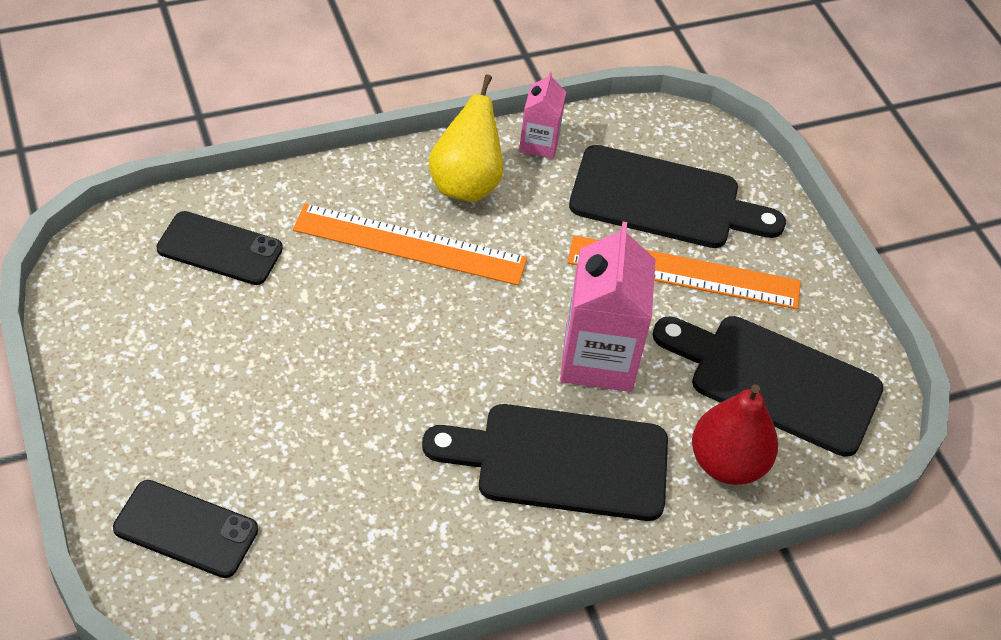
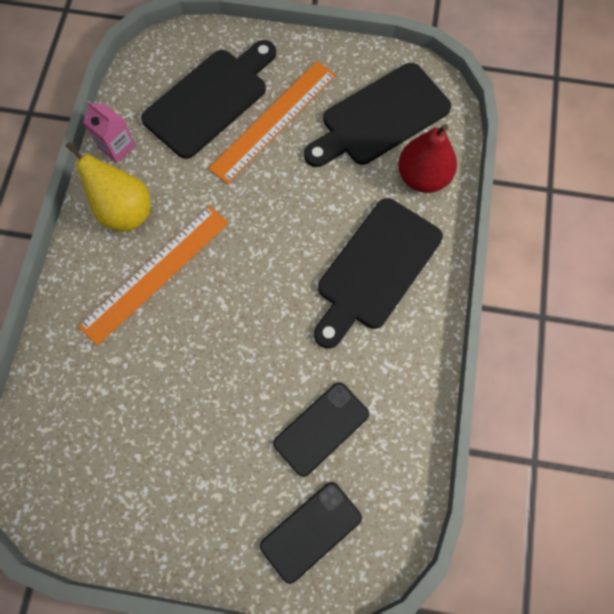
camera: 55 degrees left, 20 degrees up
black phone [156,211,283,285] -> black phone moved to [273,382,369,477]
pink carton [560,222,656,392] -> none

